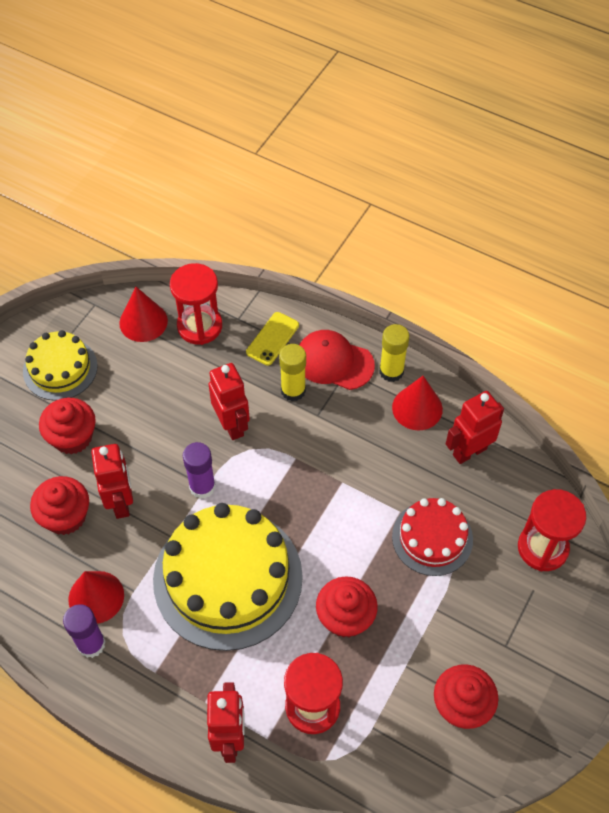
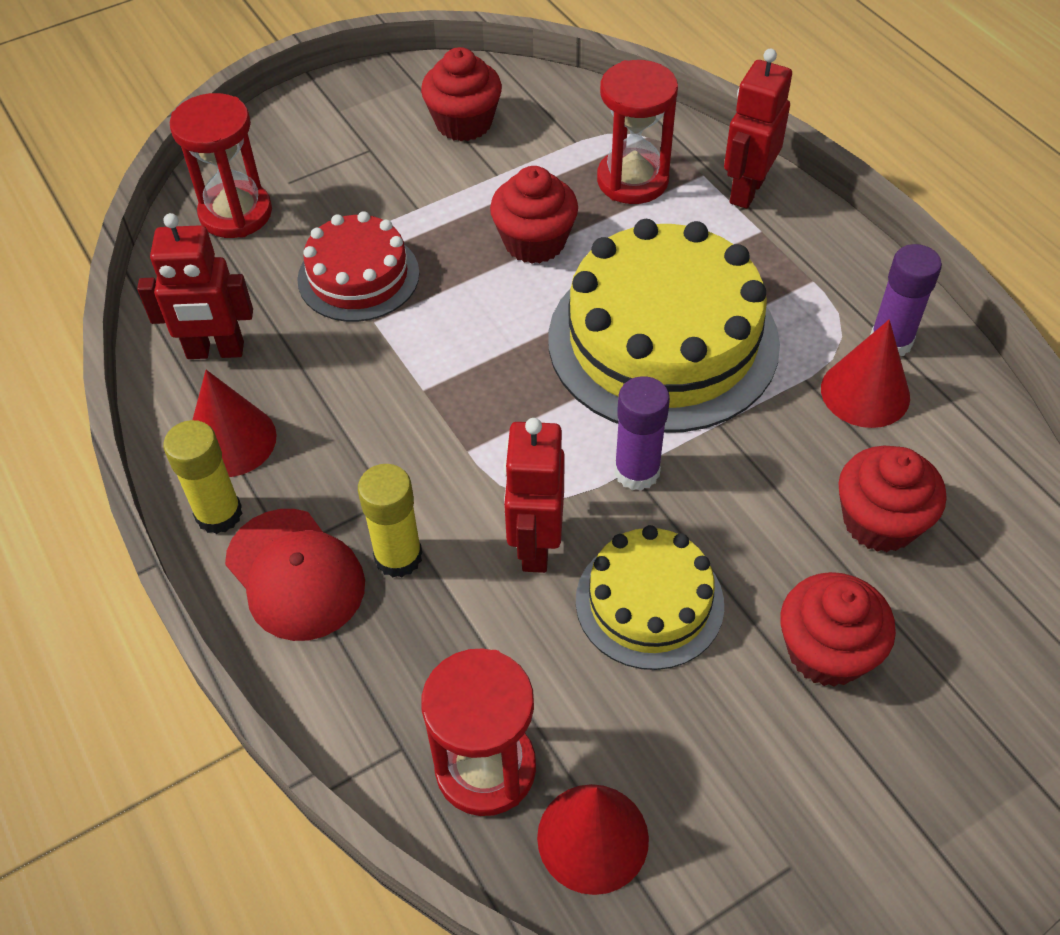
camera: 150 degrees left, 5 degrees down
yellow cake [23,330,98,401] -> yellow cake moved to [576,525,724,670]
red robot [91,444,133,519] -> none
yellow phone [246,312,299,365] -> none

